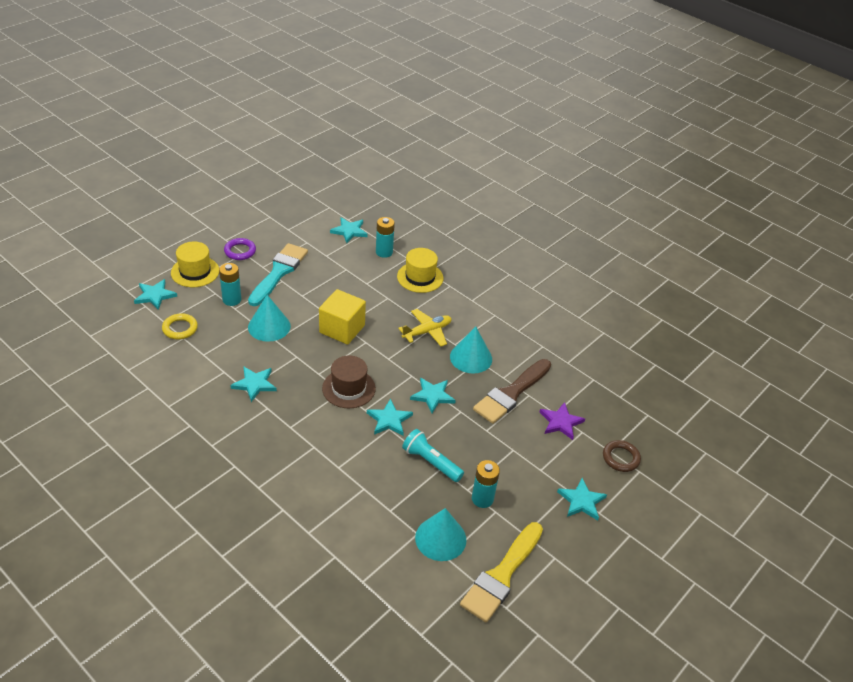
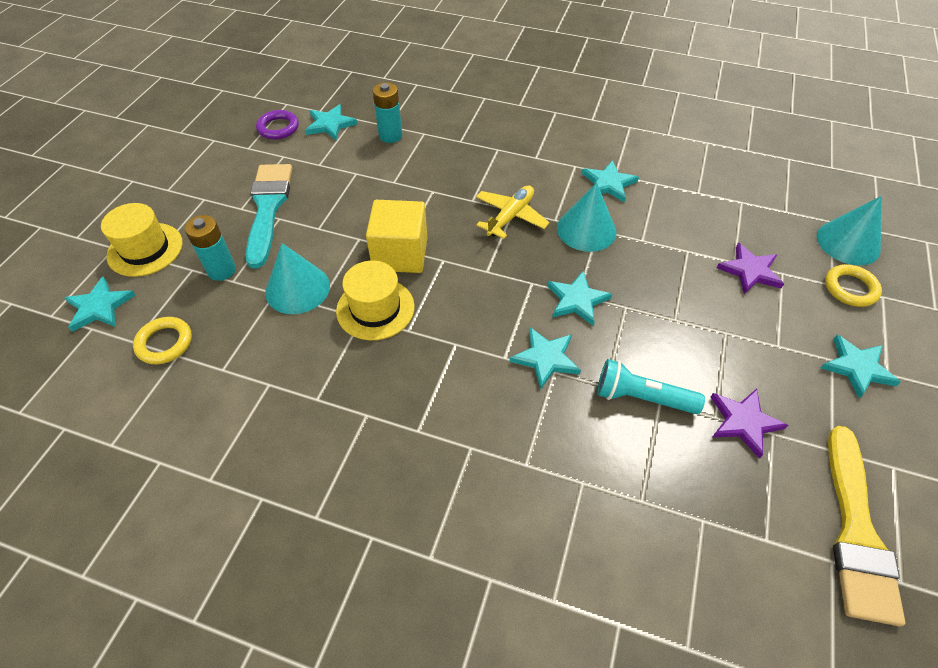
camera: 20 degrees left, 10 degrees up
purple ring [224,238,256,260] -> purple ring moved to [256,110,299,139]
turquoise star [230,366,277,402] -> turquoise star moved to [582,160,639,202]
brown hat [322,355,376,408] -> none
yellow hat [397,248,443,293] -> yellow hat moved to [336,261,415,340]
turquoise cone [415,508,467,561] -> turquoise cone moved to [817,196,882,265]
turquoise battery [472,460,500,508] -> purple star [711,389,788,459]
brown brush [473,359,551,424] -> none
brown ring [603,440,641,472] -> yellow ring [825,264,882,307]

